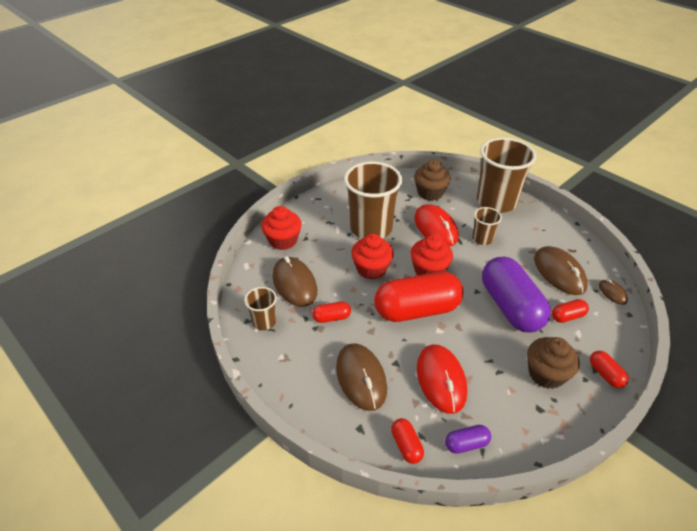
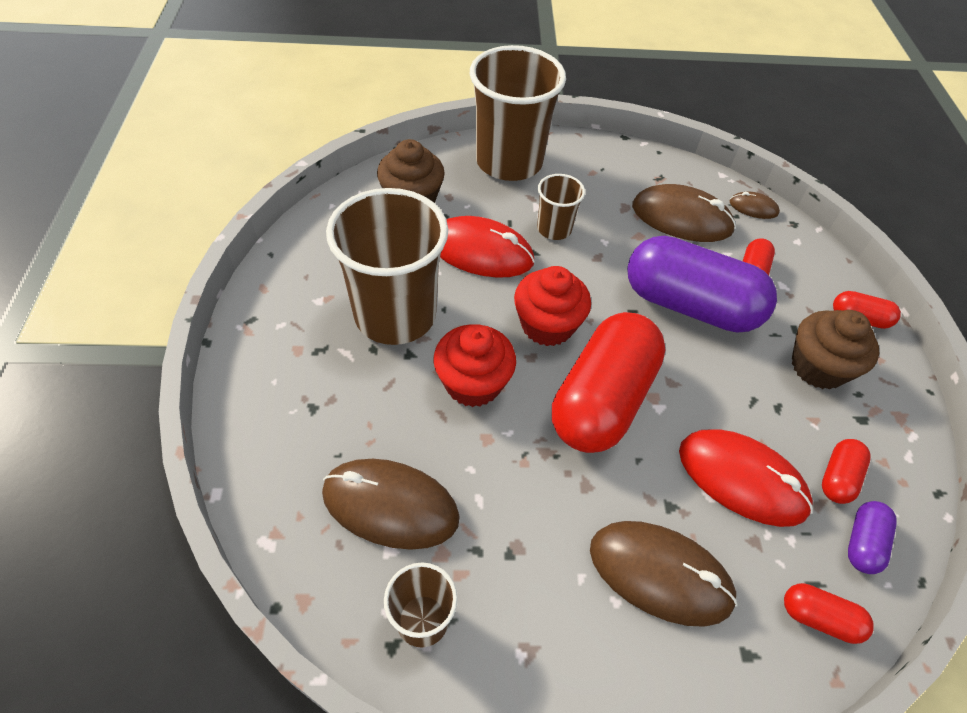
camera: 50 degrees left, 10 degrees up
red cupcake [261,206,302,250] -> none
red capsule [312,302,351,323] -> red capsule moved to [822,439,871,504]

